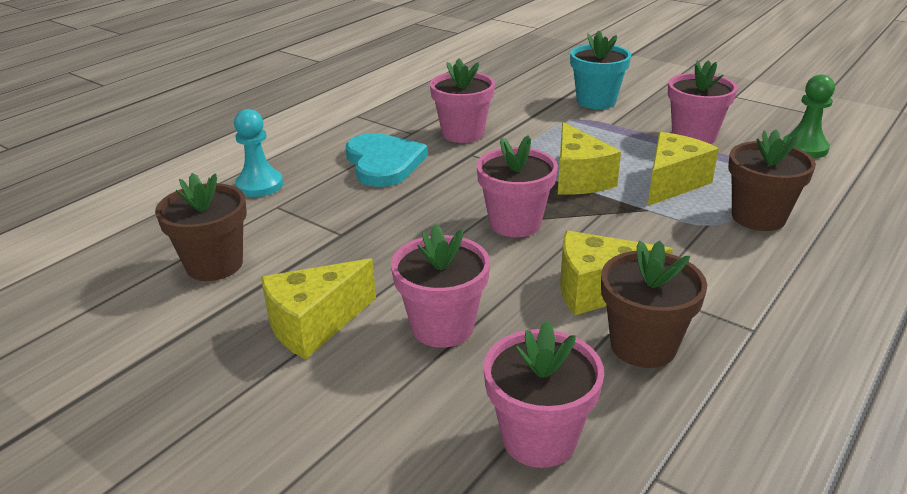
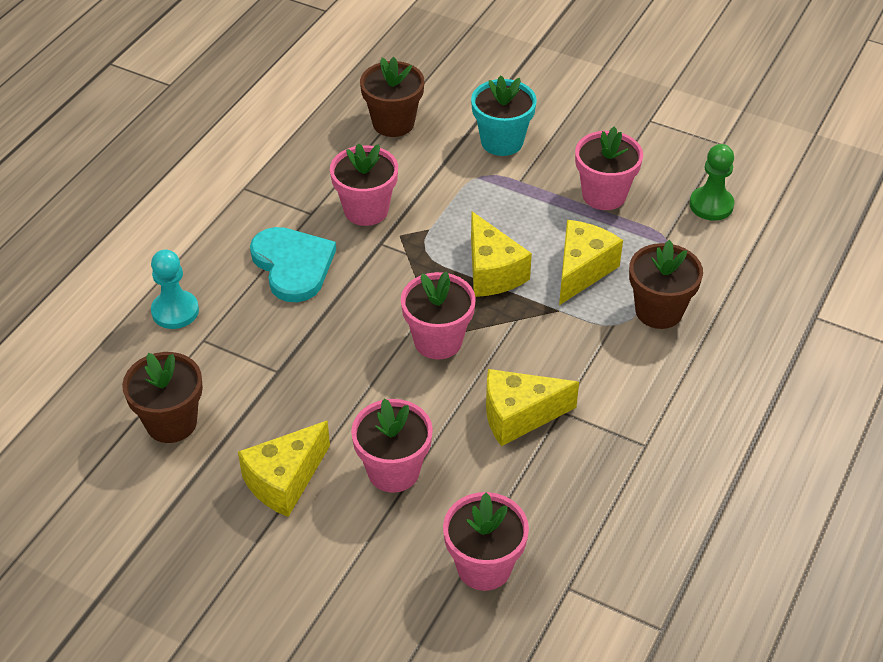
camera: 10 degrees left, 15 degrees up
brown flower pot [601,241,707,368] -> brown flower pot moved to [360,57,424,137]

